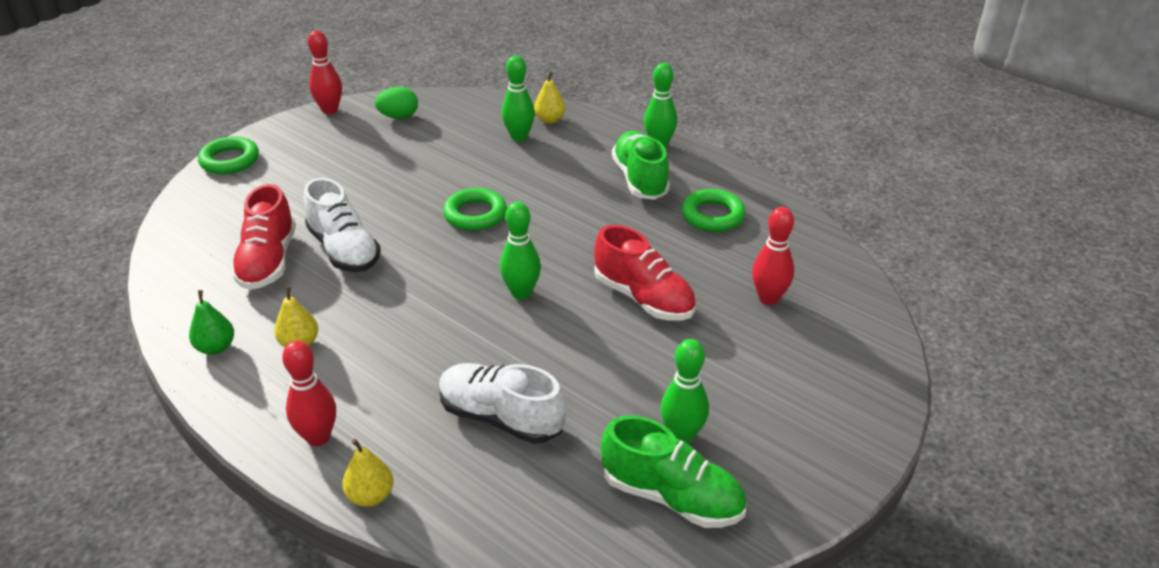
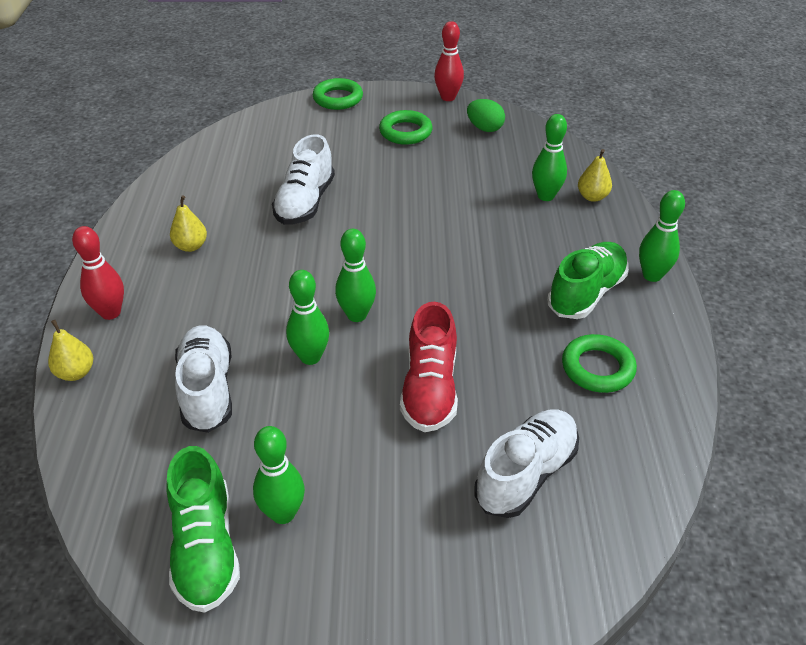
camera: 50 degrees right, 5 degrees up
green pear [189,290,234,355] -> none
red shoe [231,184,296,290] -> none
green ring [443,188,507,231] -> green ring moved to [379,110,433,145]
red bowling pin [752,207,794,305] -> white shoe [475,409,579,518]
none -> green bowling pin [286,270,329,365]

